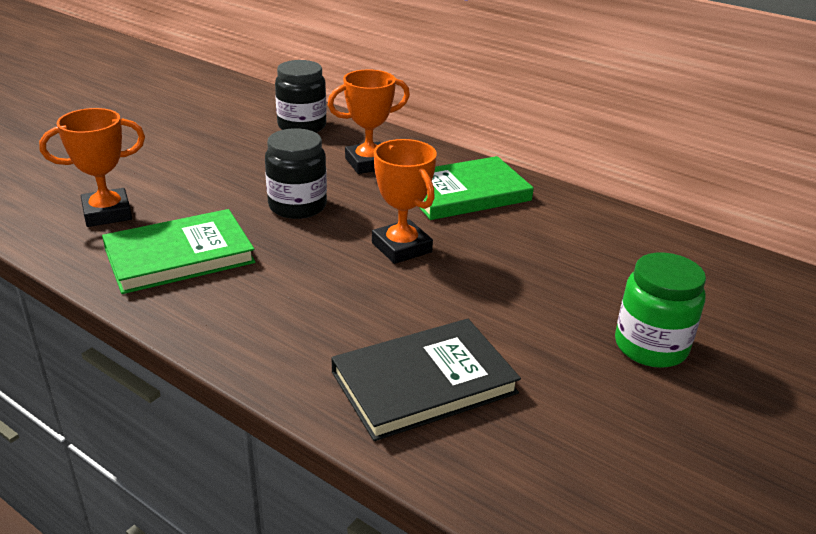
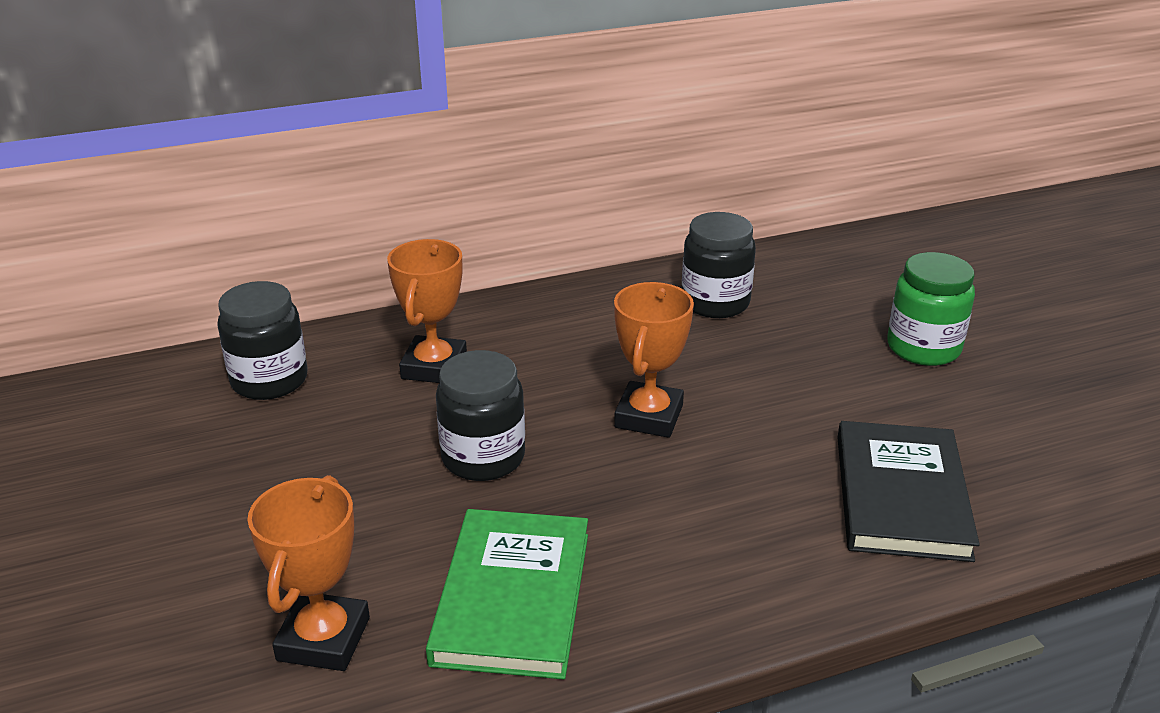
camera: 55 degrees left, 0 degrees up
orange trophy [372,139,437,264] -> orange trophy turned 75 degrees counterclockwise [614,282,694,438]
green book [419,156,534,220] -> none
none -> black jar [682,212,756,318]

